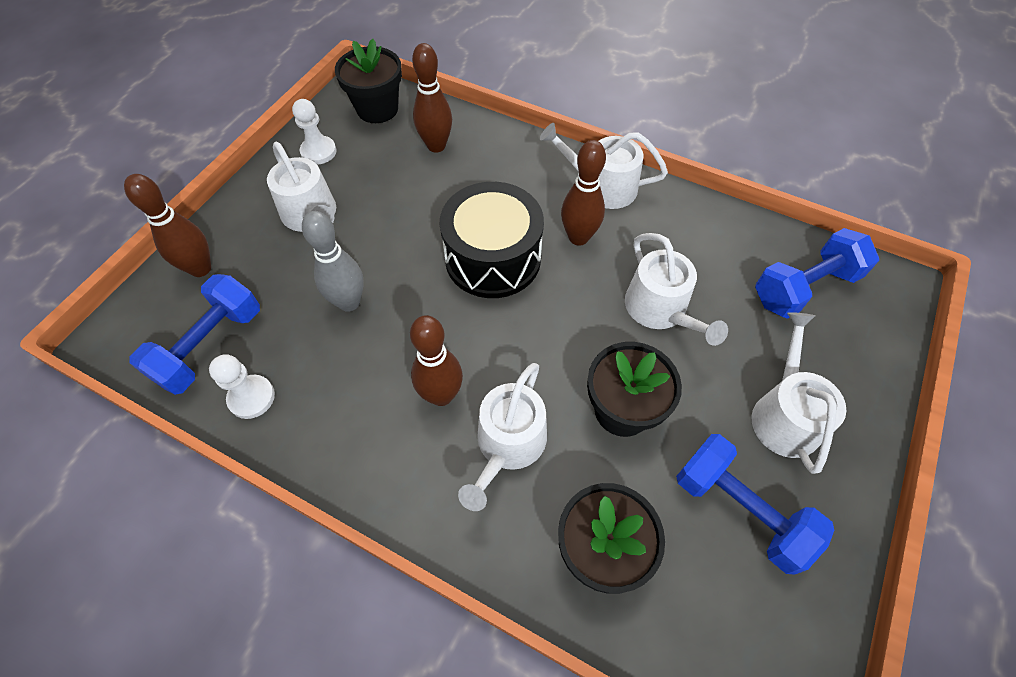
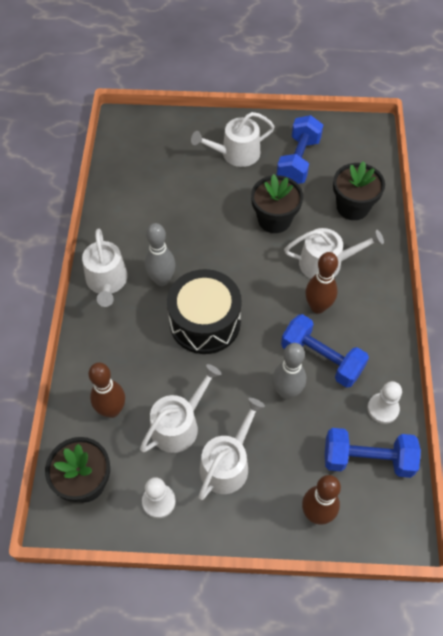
camera: 115 degrees left, 0 degrees up
brown bowling pin [561,140,606,246] -> grey bowling pin [144,223,176,286]
white watering can [625,233,728,346] -> white watering can moved to [140,364,221,453]
blue dumbbell [755,228,879,319] -> blue dumbbell moved to [281,314,369,388]

